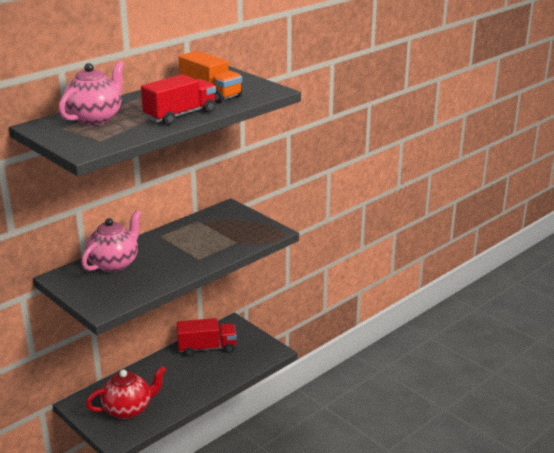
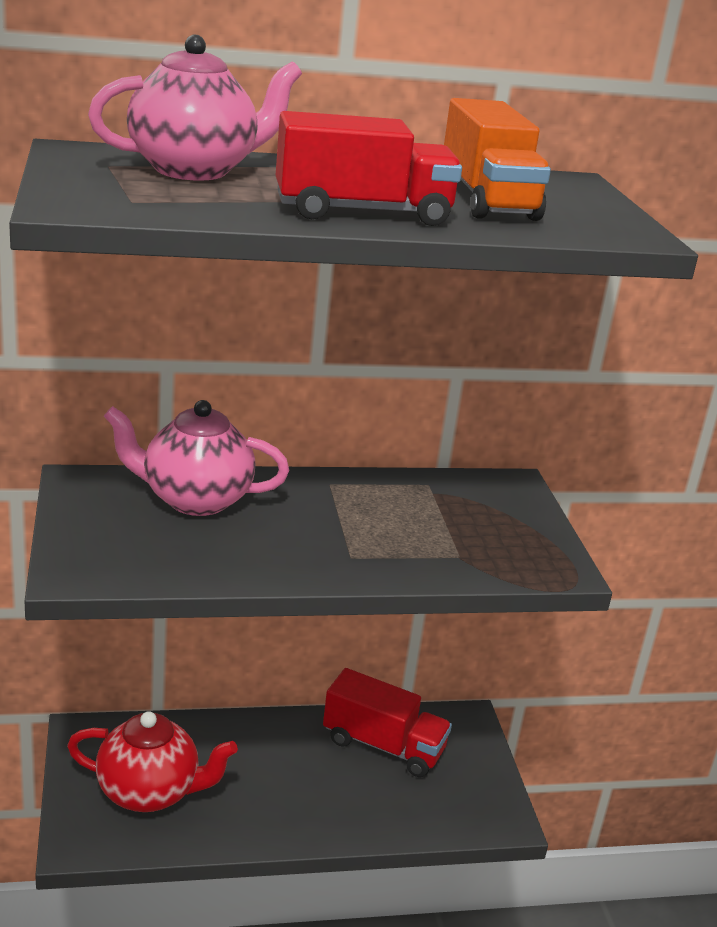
camera: 30 degrees right, 0 degrees up
pink teapot [81,210,141,272] -> pink teapot turned 150 degrees counterclockwise [104,400,289,516]

